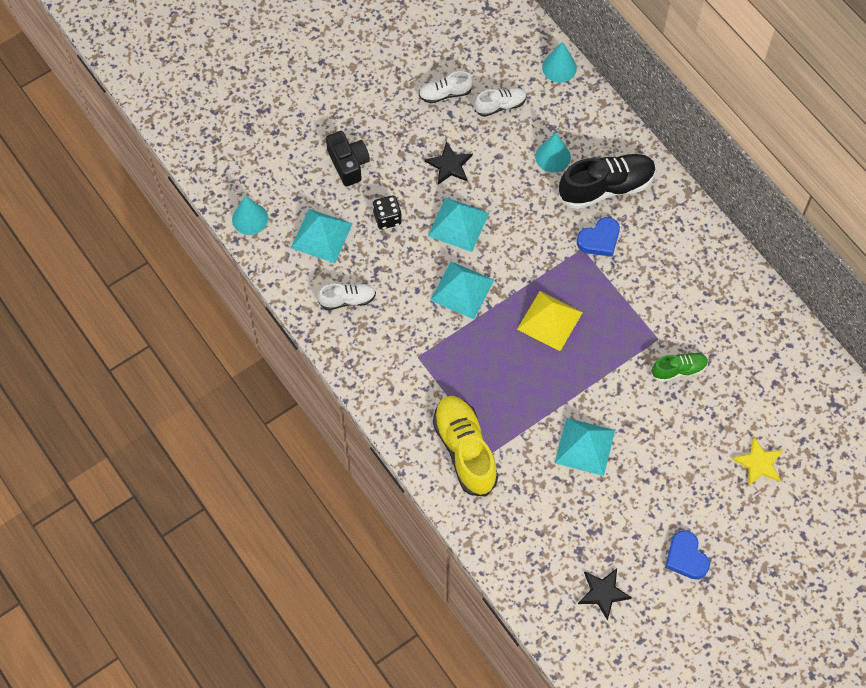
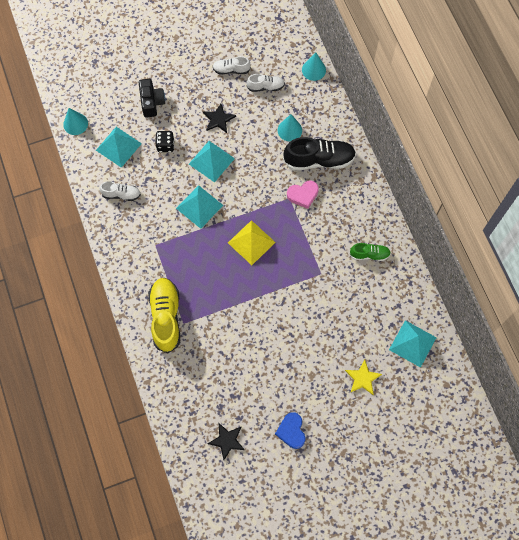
camera: 15 degrees right, 5 degrees up
turquoise pyramid [555,418,615,476] -> turquoise pyramid moved to [389,320,437,368]
blue heart [577,217,620,257] -> pink heart [287,181,319,209]
green shoe [651,352,708,382] -> green shoe moved to [349,243,391,261]

